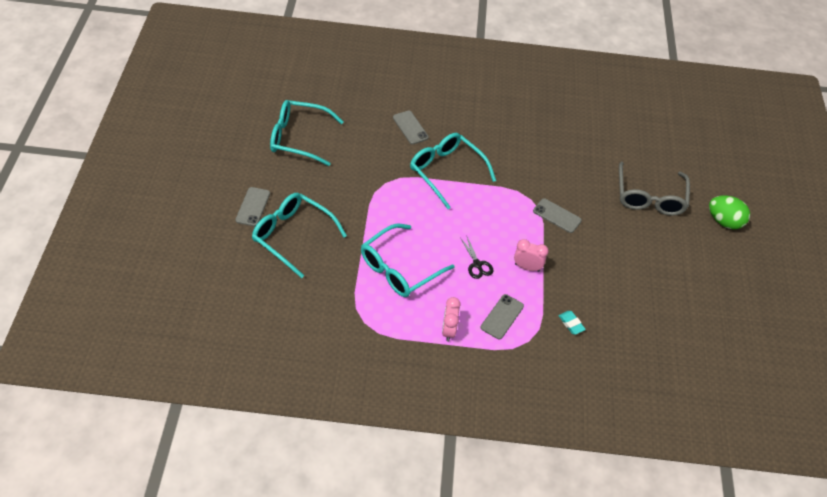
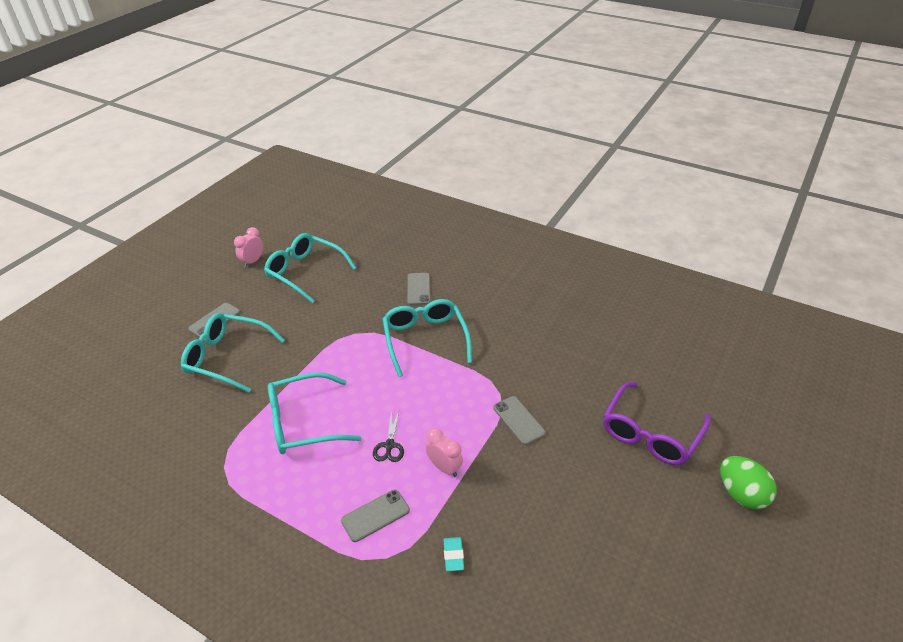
camera: 30 degrees right, 10 degrees down
turquoise glasses [252,193,347,278] -> turquoise glasses turned 45 degrees counterclockwise [181,313,285,393]
pink clock [442,297,461,342] -> pink clock moved to [234,227,263,267]
grey glasses [619,162,690,216] -> purple glasses [603,382,711,465]

